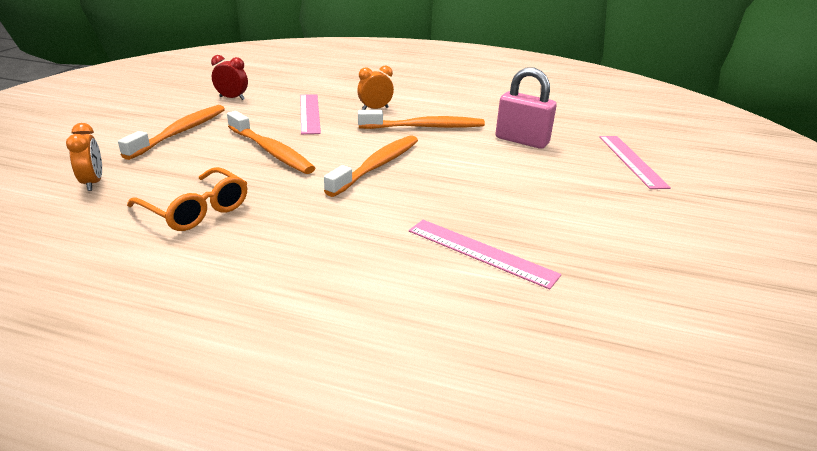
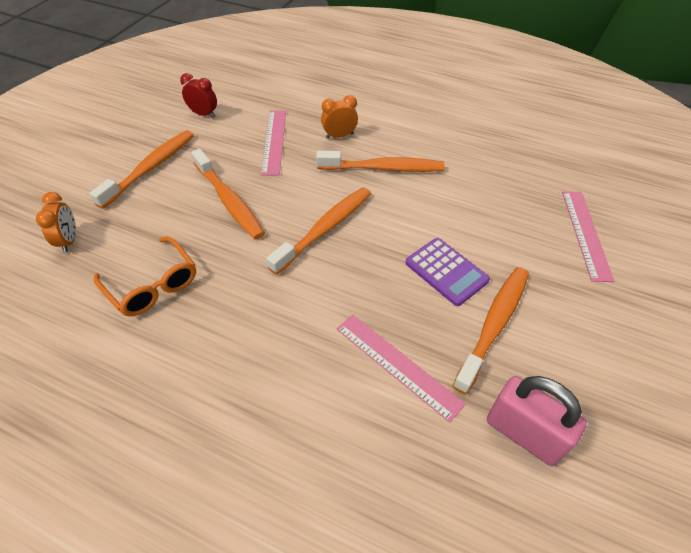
camera: 10 degrees right, 20 degrees up
pink padlock [495,67,557,149] -> pink padlock moved to [487,376,587,466]
none -> purple calculator [406,238,490,306]
none -> orange toothbrush [453,267,529,394]

